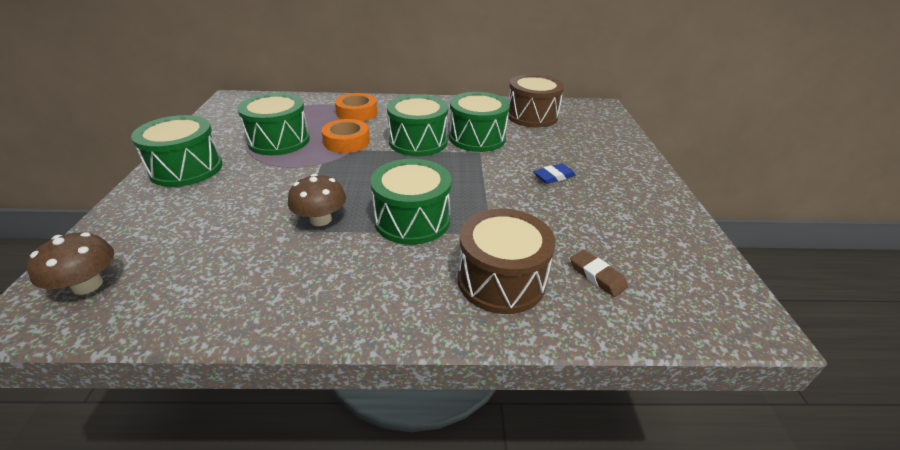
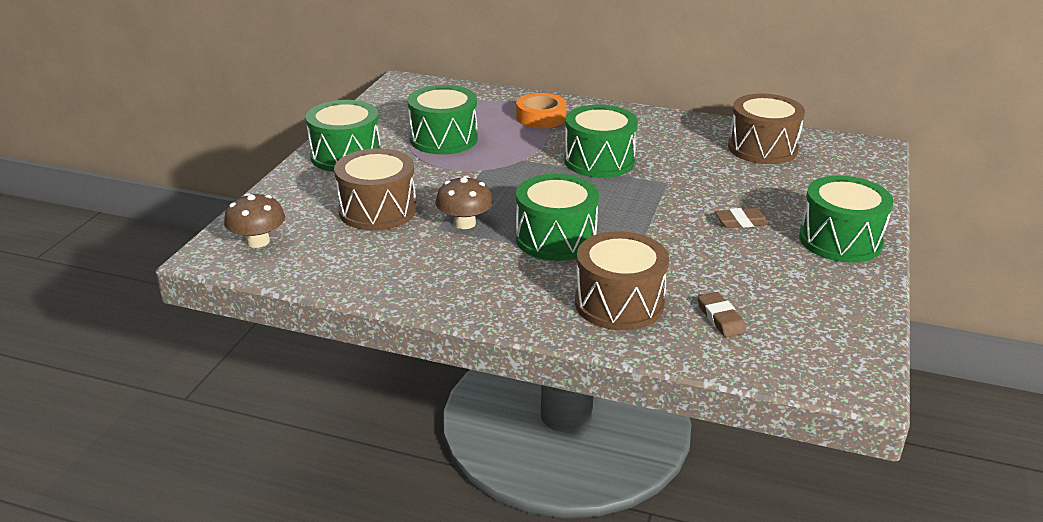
camera: 20 degrees right, 5 degrees down
orange tape [322,119,370,153] -> none
green drum [449,92,510,152] -> green drum moved to [799,176,893,263]
blue eraser [533,163,576,184] -> brown eraser [715,208,769,228]
none -> brown drum [334,148,417,231]

